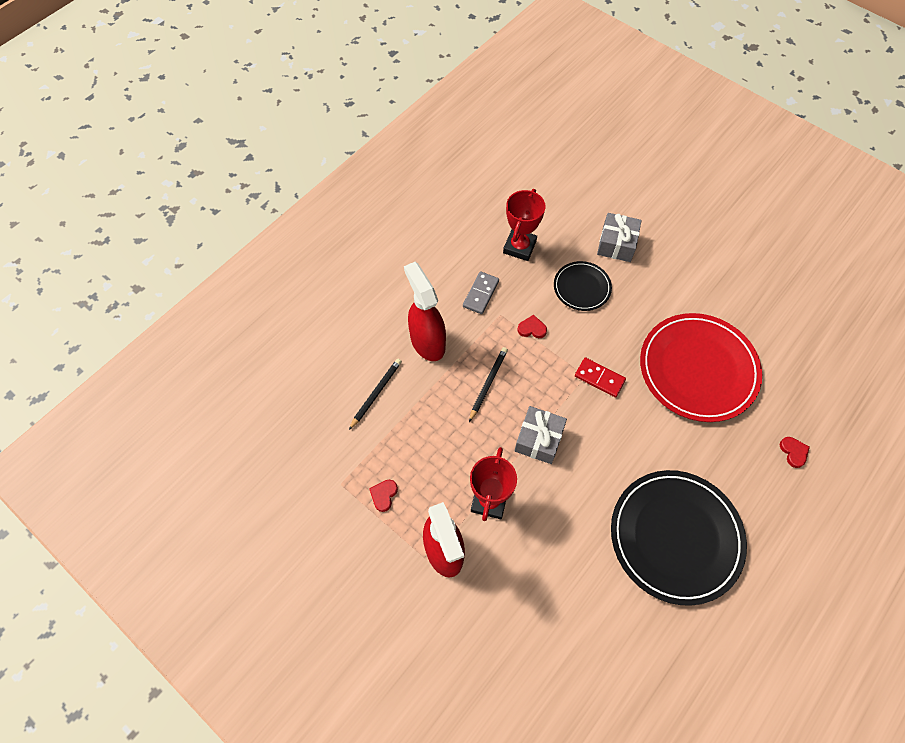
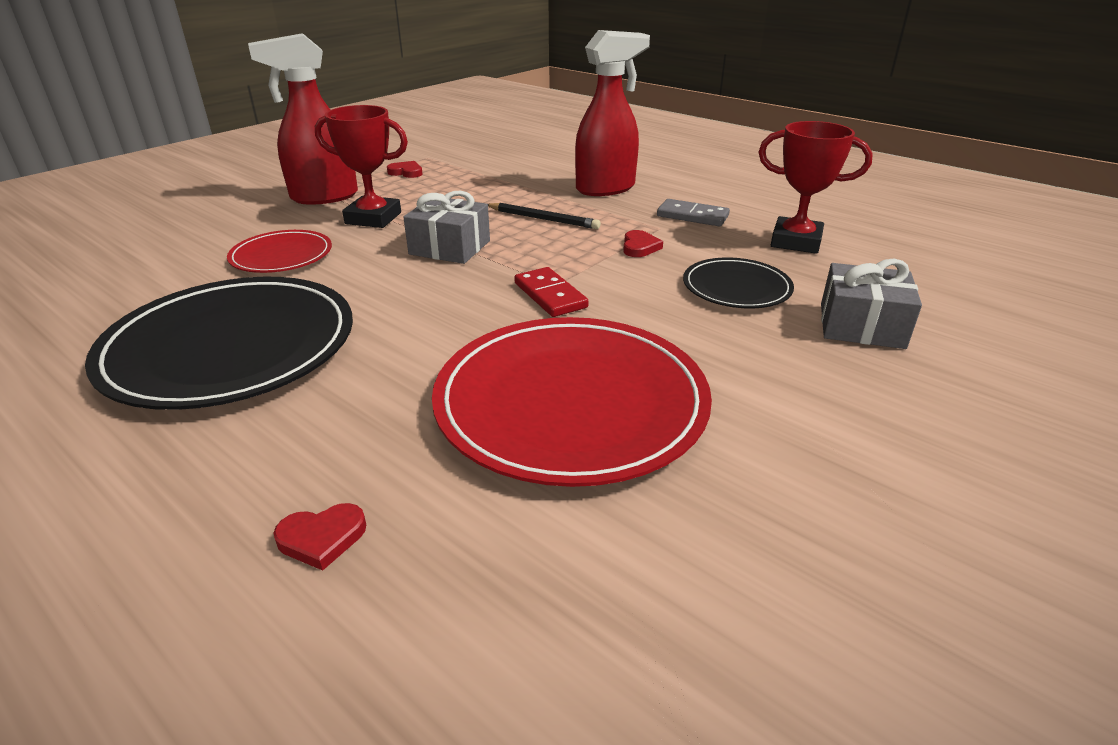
camera: 90 degrees right, 30 degrees down
black pencil [349,358,402,430] -> none
red domino [575,357,626,397] -> red domino turned 60 degrees counterclockwise [514,267,588,317]
none -> red plate [227,230,332,273]

